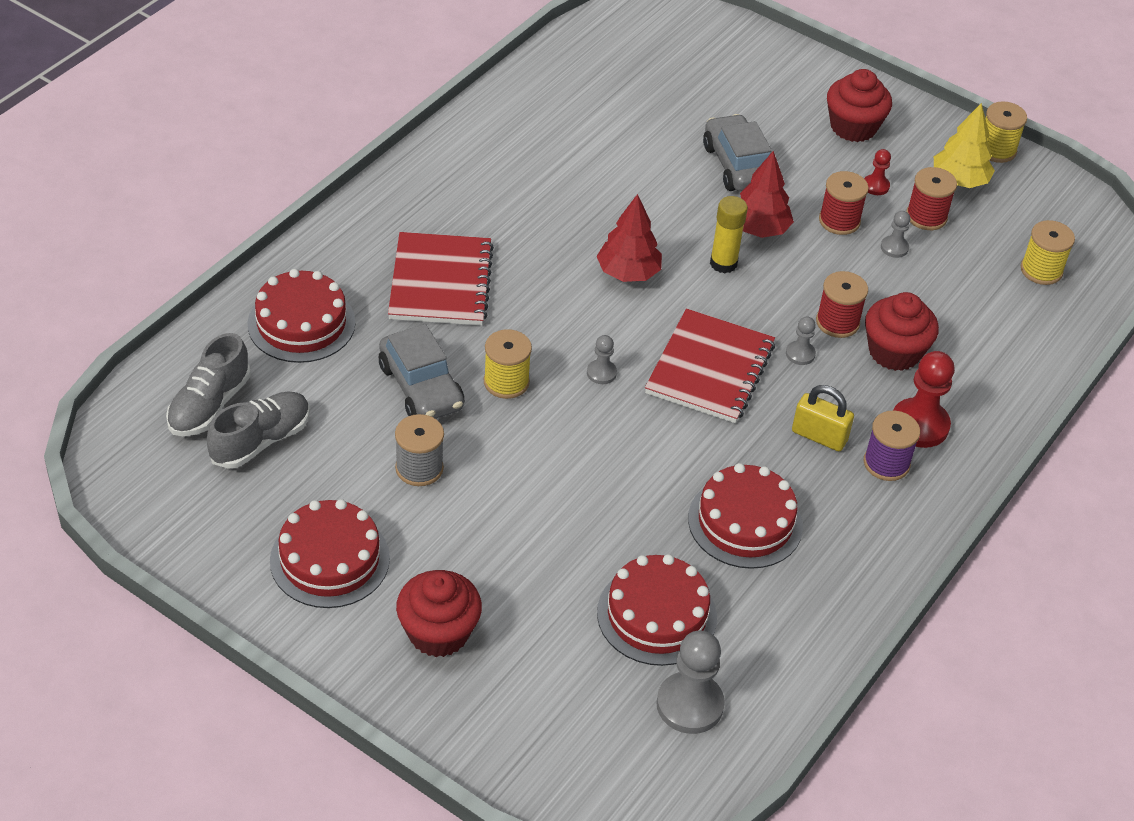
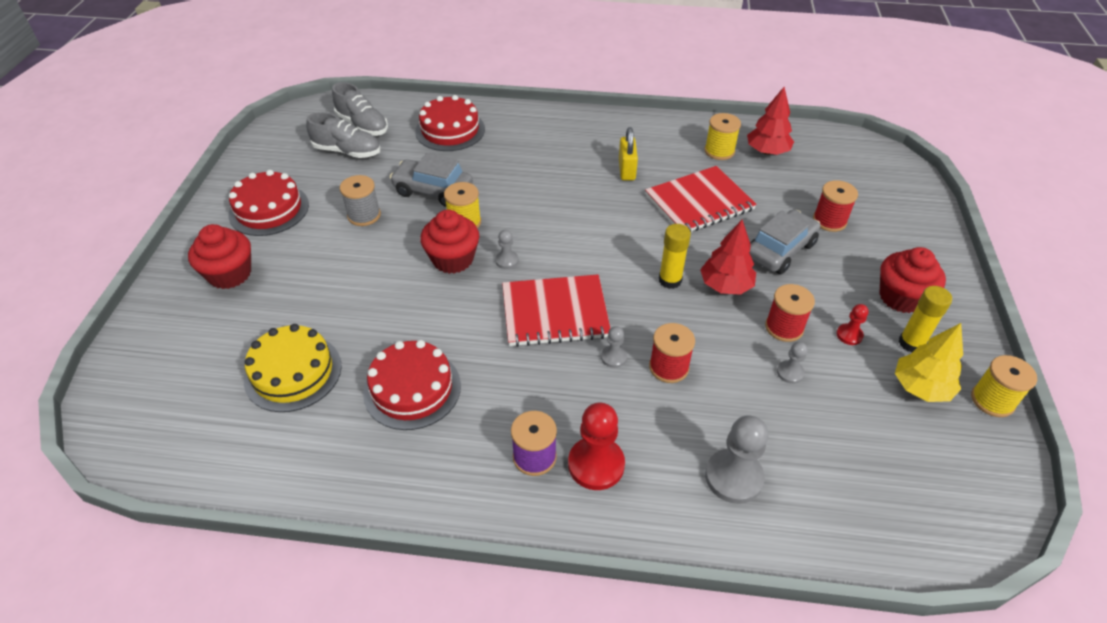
camera: 65 degrees right, 0 degrees up
grey shoe [166,333,251,436] -> grey shoe turned 135 degrees counterclockwise [332,82,388,136]
grey car [379,324,464,419] -> grey car turned 75 degrees clockwise [390,153,473,207]
red notebook [388,232,494,326] -> red notebook moved to [645,166,757,232]
red tree [597,194,662,282] -> red tree moved to [747,87,794,155]
red cake [597,554,717,666] -> yellow cake [244,324,342,412]
grey pawn [656,631,725,734] -> grey pawn moved to [705,415,768,504]
yellow padlock [792,385,854,451] -> yellow padlock moved to [619,127,638,180]
red cupcake [865,292,939,371] -> red cupcake moved to [420,210,479,274]
red spool [906,167,957,230] -> red spool moved to [813,180,858,232]
yellow spool [1021,220,1075,285] -> yellow spool moved to [705,113,741,160]
none -> yellow glue stick [898,286,952,352]

